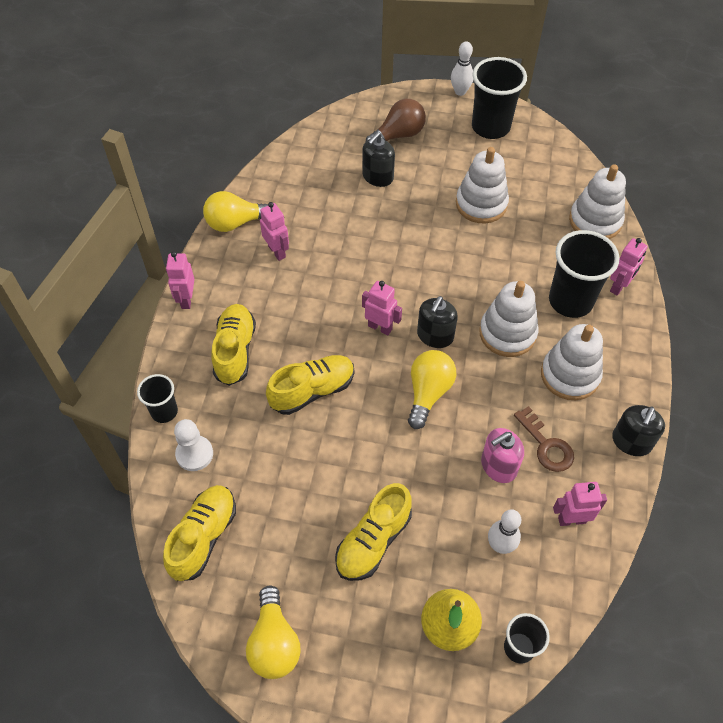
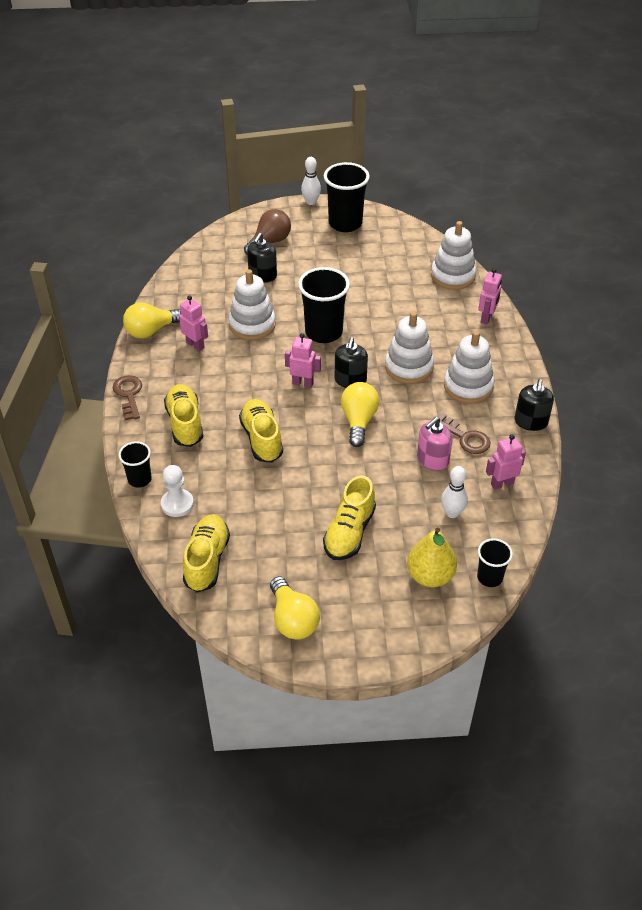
camera: 15 degrees left, 10 degrees down
pink robot [166,251,194,309] -> brown key [113,375,142,420]
yellow shoe [266,355,354,415] -> yellow shoe turned 60 degrees counterclockwise [239,399,283,463]
white stacking toy [456,147,509,223] -> white stacking toy moved to [229,269,276,340]
black cup [549,230,619,318] -> black cup moved to [298,267,350,343]

